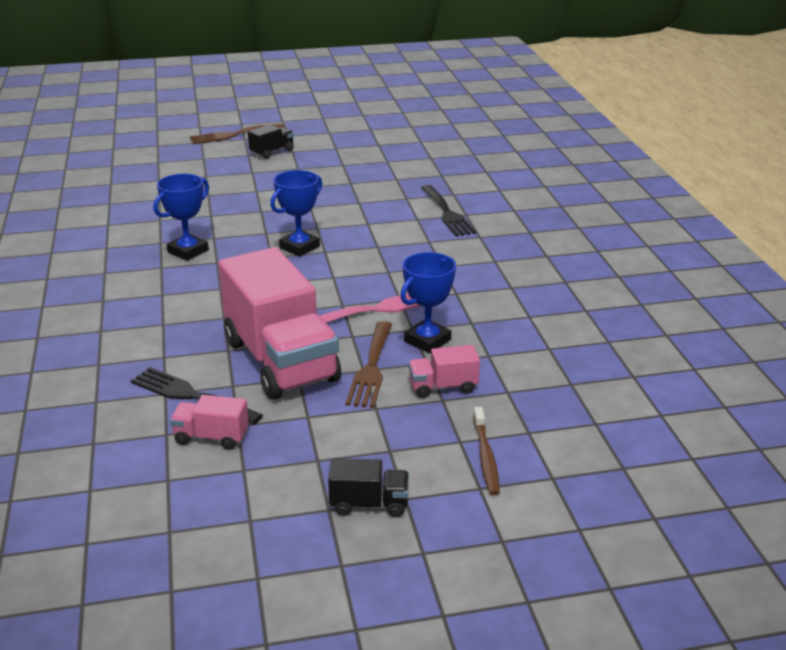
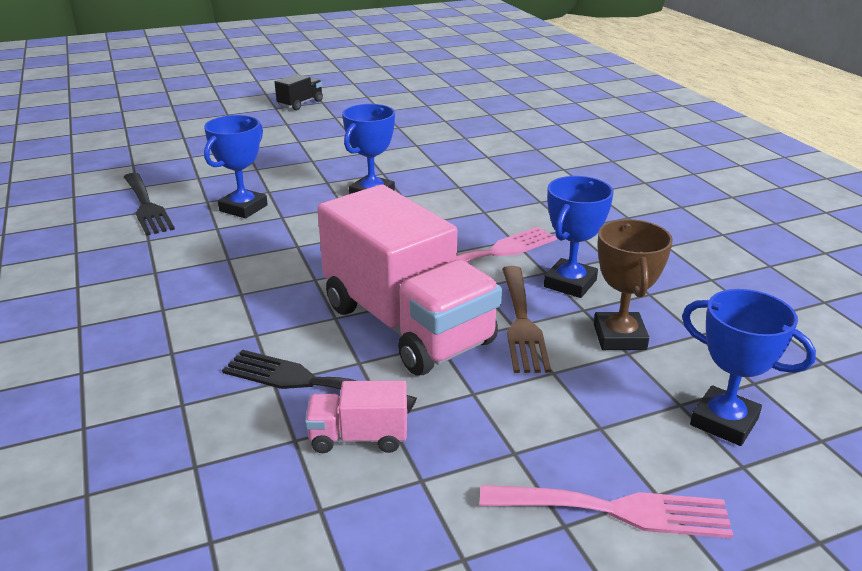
camera: 10 degrees left, 0 degrees up
brown fork [190,123,286,144] -> none
black truck [328,458,409,517] -> pink fork [480,485,733,538]
pink truck [409,345,480,398] -> brown trophy [594,219,673,350]
black fork [421,185,476,236] -> black fork moved to [124,173,175,236]
brown toothbrush [473,407,500,495] -> blue trophy [682,289,816,446]

